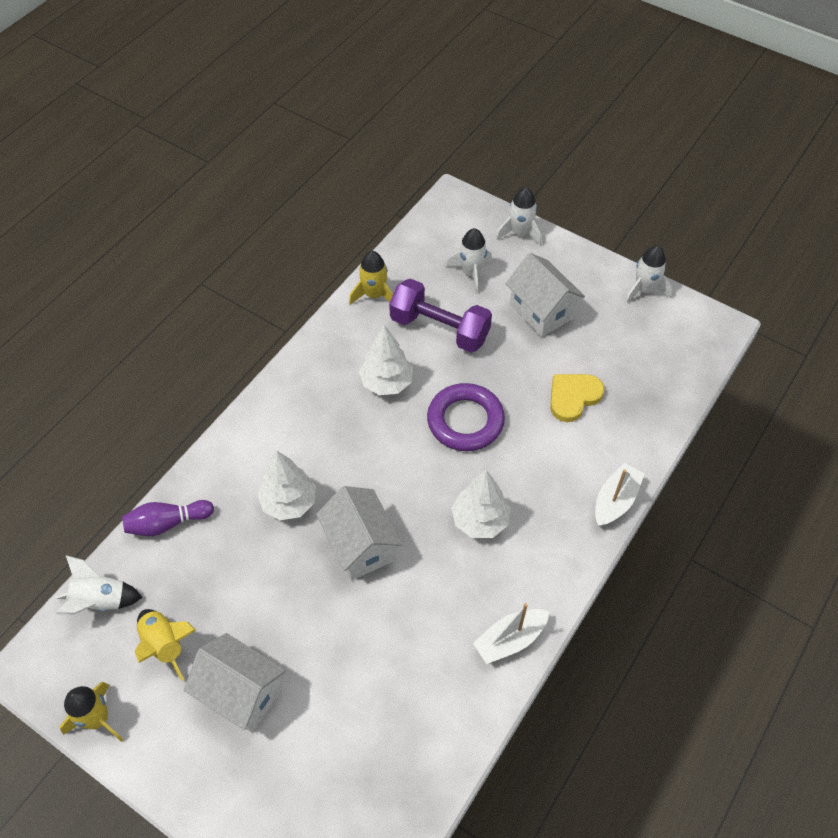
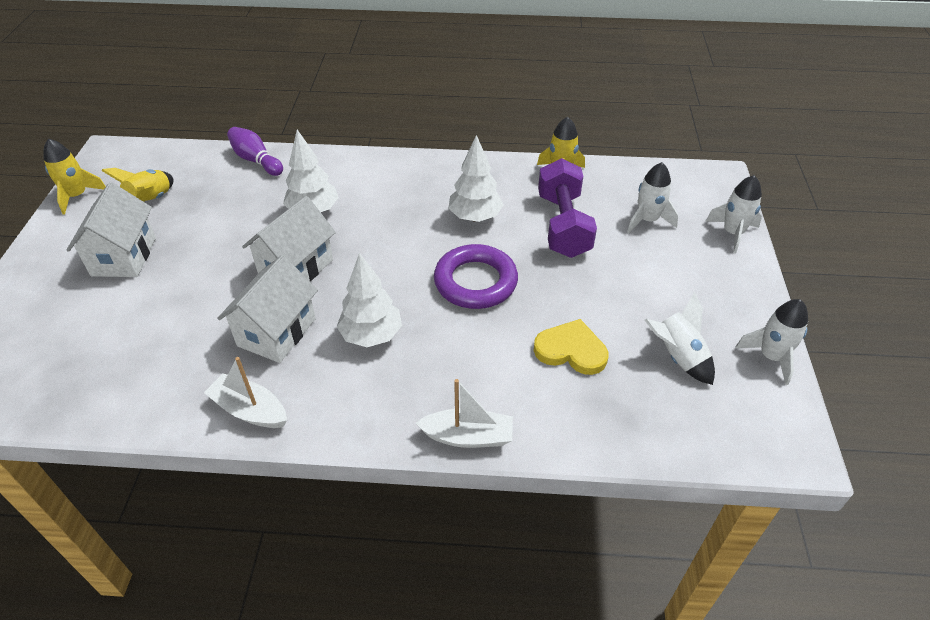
camera: 60 degrees right, 10 degrees down
white rocket [56,555,143,614] -> white rocket moved to [645,292,715,385]
white house [506,253,585,337] -> white house moved to [217,255,318,363]

